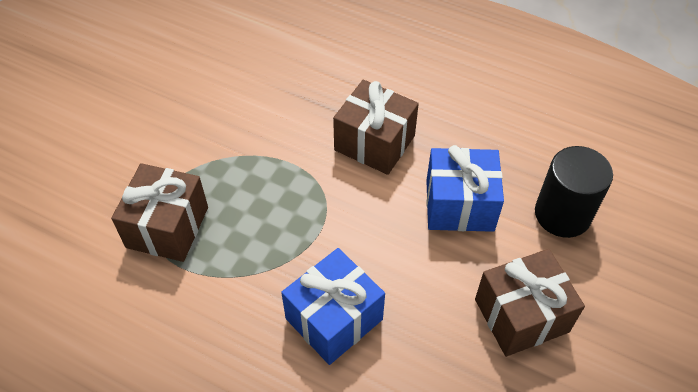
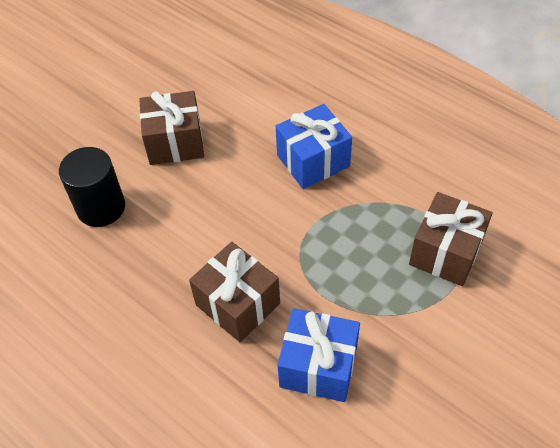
camera: 165 degrees left, 0 degrees up
blue gift [426,145,504,232] -> blue gift moved to [277,308,360,402]

